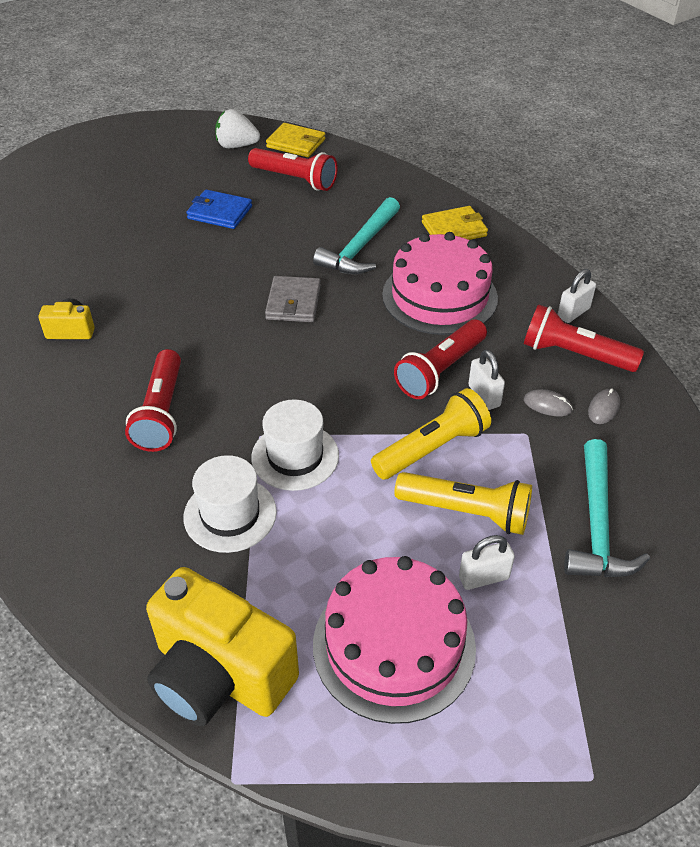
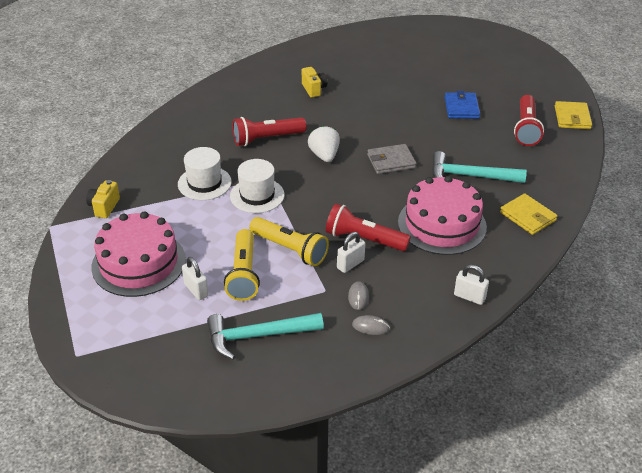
camera: 70 degrees right, 5 degrees down
yellow camera [146,567,299,726] -> yellow camera [86,180,120,218], size x0.46
white strawberry [215,109,260,148] -> white strawberry moved to [308,125,340,162]
red flashlight [524,304,644,372] -> none

